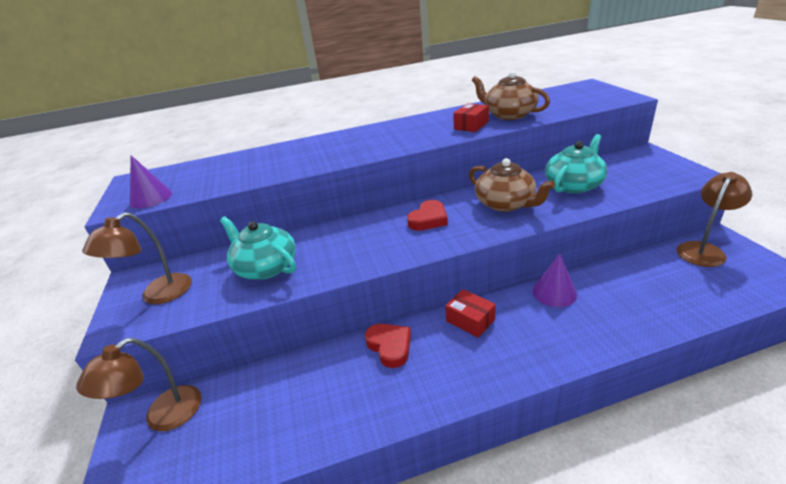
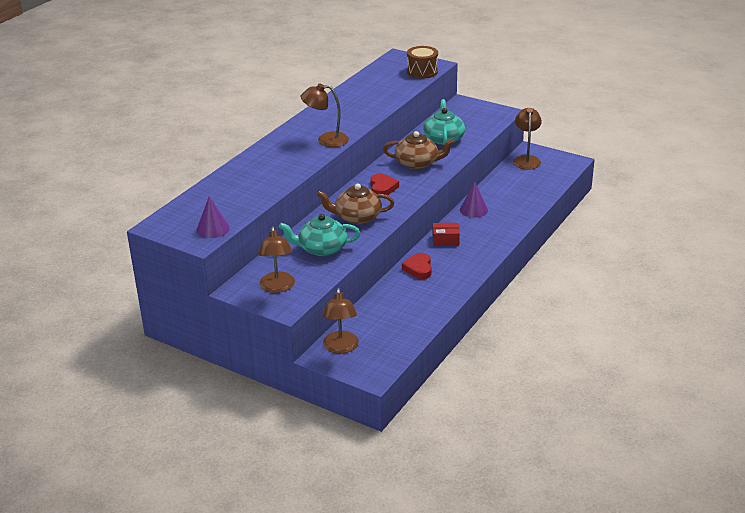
camera: 45 degrees left, 0 degrees up
red heart [365,324,411,368] -> red heart turned 105 degrees counterclockwise [402,253,432,279]
red box [453,103,489,132] -> none
brown teapot [472,71,550,120] -> brown teapot moved to [317,184,394,224]
none -> brown lamp [301,84,349,147]
none -> brown drum [407,46,438,79]

